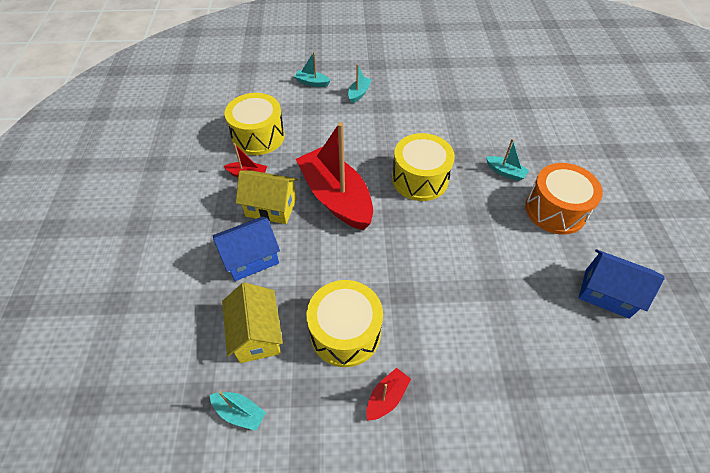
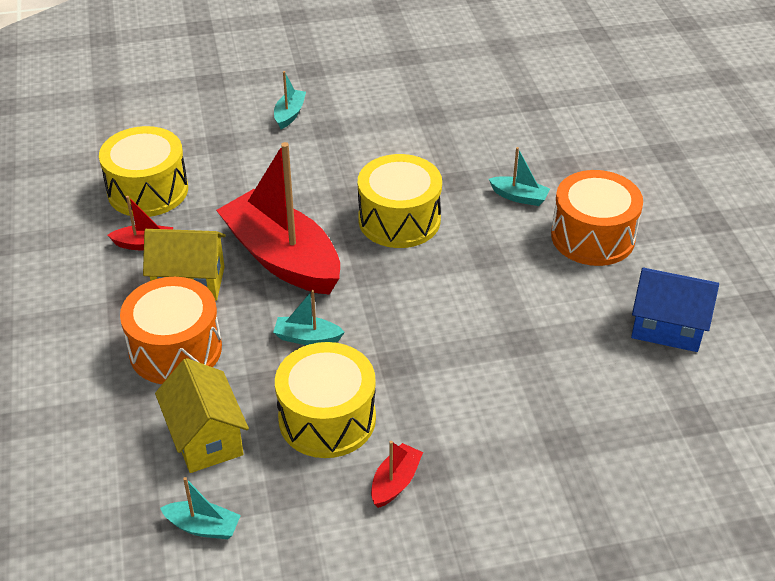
camera: 10 degrees left, 10 degrees down
blue house [213,216,280,281] -> orange drum [120,277,222,384]
turquoise boat [294,52,331,87] -> turquoise boat moved to [273,290,345,345]

